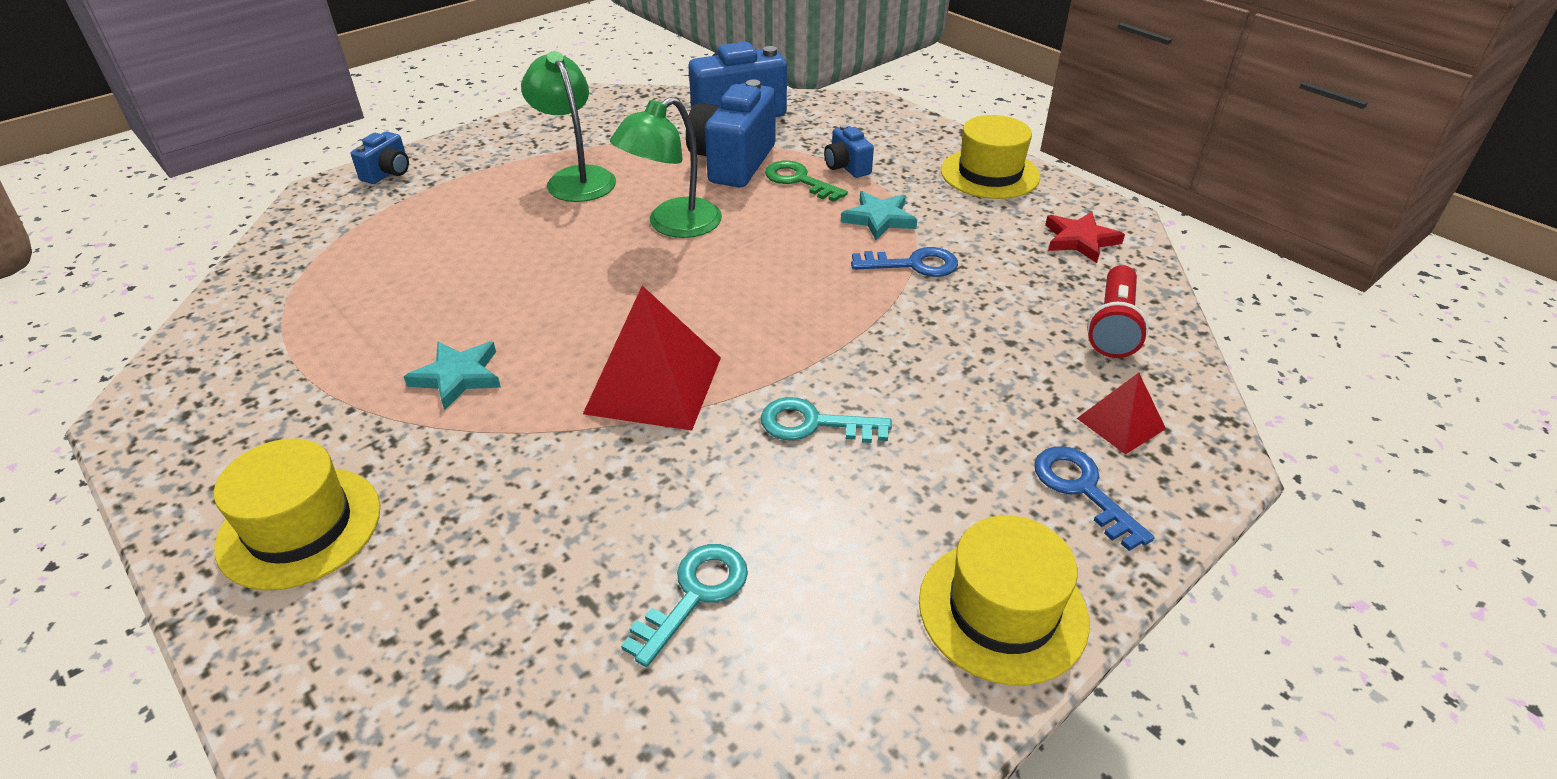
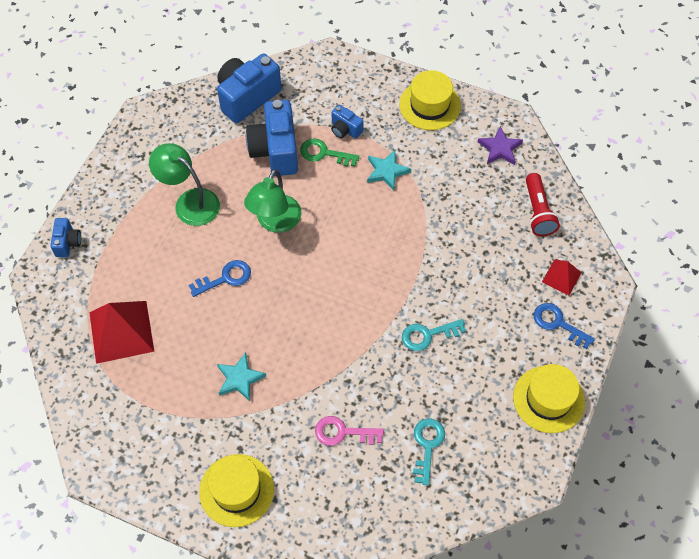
camera: 25 degrees left, 20 degrees up
red pyramid [583,286,721,431] -> red pyramid moved to [89,301,154,364]
blue key [851,247,958,277] -> blue key moved to [189,260,251,297]
red star [1045,211,1125,263] -> purple star [478,126,523,165]
none -> pink key [315,416,384,446]

